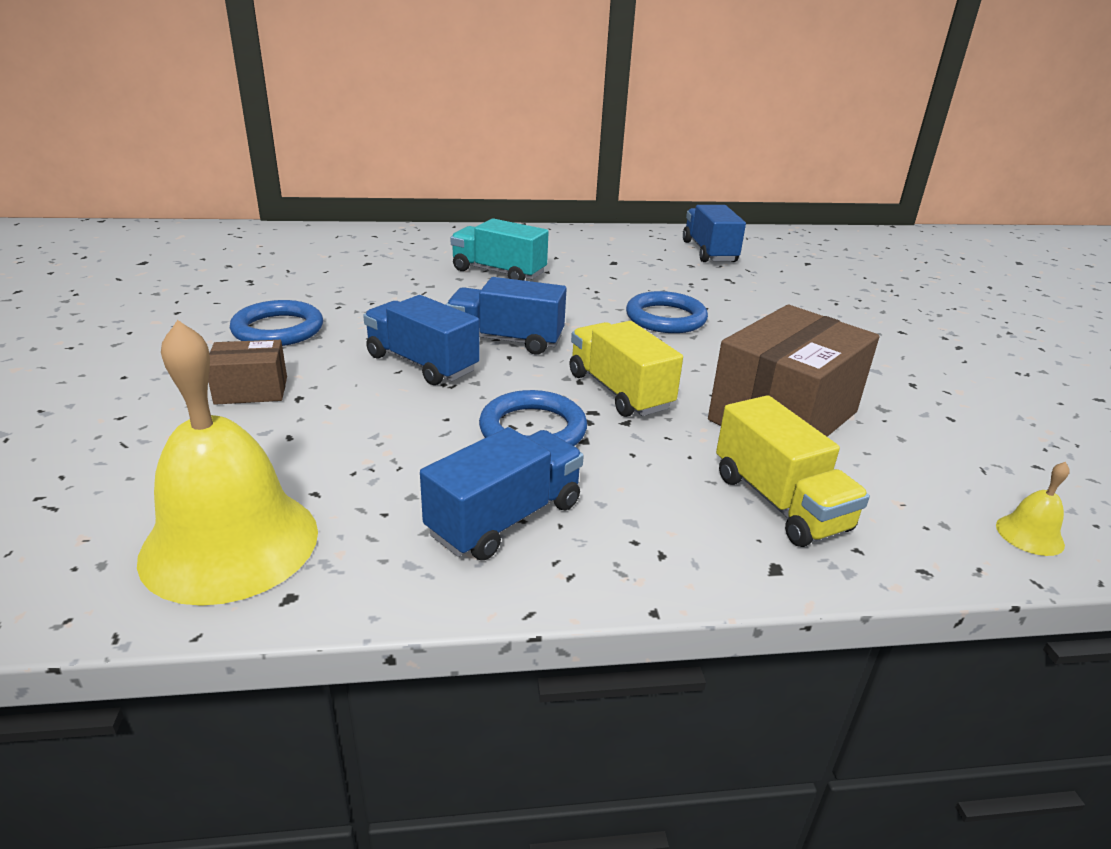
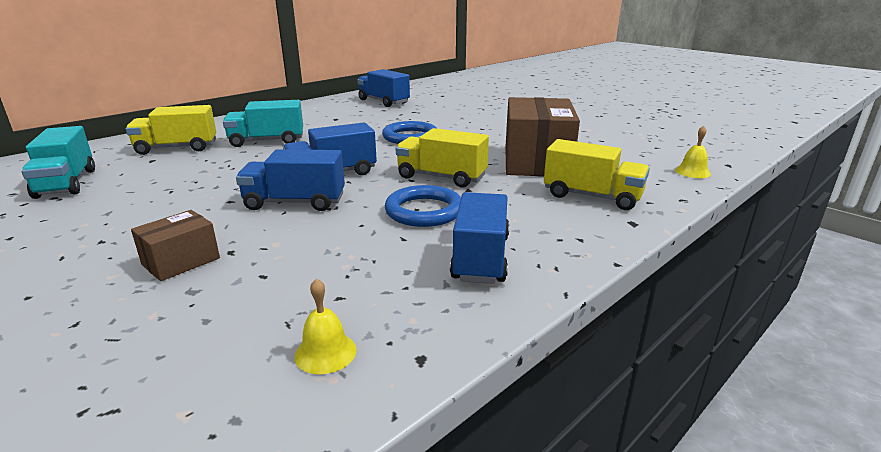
camera: 35 degrees left, 5 degrees down
yellow bell [137,320,318,606] -> yellow bell [294,278,357,374], size x0.40
blue ring [230,300,323,346] -> none
none -> turquoise truck [21,126,95,199]
none -> yellow truck [126,105,216,155]

